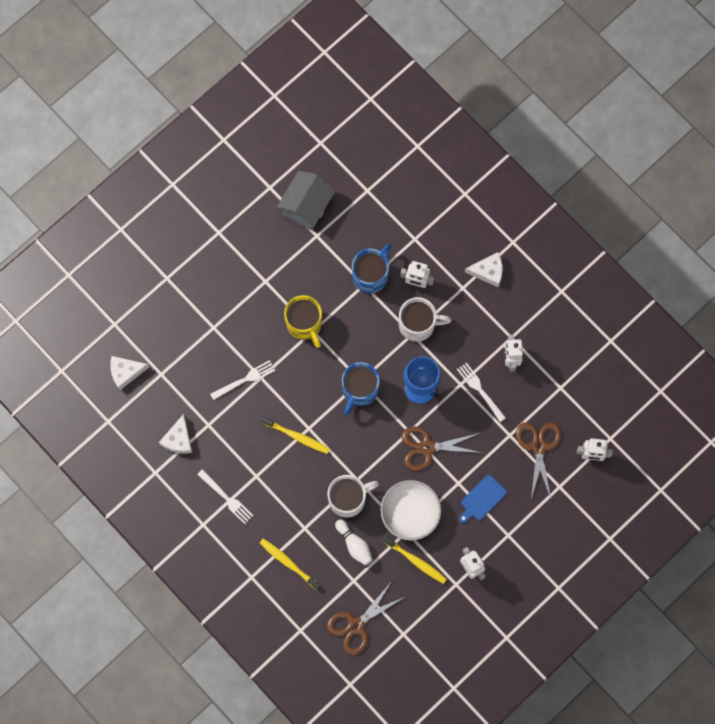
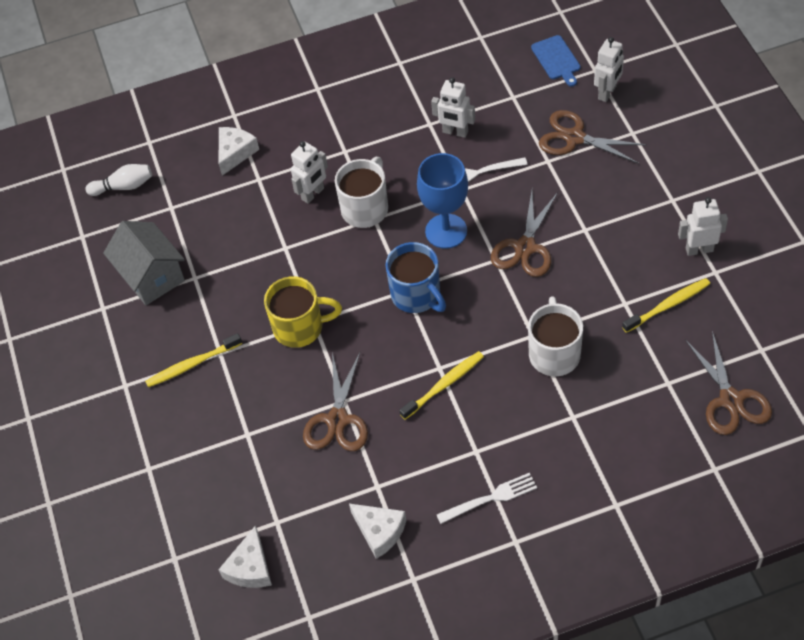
camera: 60 degrees left, 20 degrees down
white fork [210,360,275,400] -> brown scissors [303,352,368,451]
yellow toothbrush [260,539,321,590] -> yellow toothbrush moved to [145,333,242,388]
white bowling pin [335,520,373,566] -> white bowling pin moved to [85,164,152,196]
blue mug [352,244,391,293] -> none
white bowl [380,480,441,541] -> none
blue cutting board [459,475,507,523] -> blue cutting board moved to [531,35,580,87]
white cheese [465,252,503,287] -> white cheese moved to [219,127,259,176]

